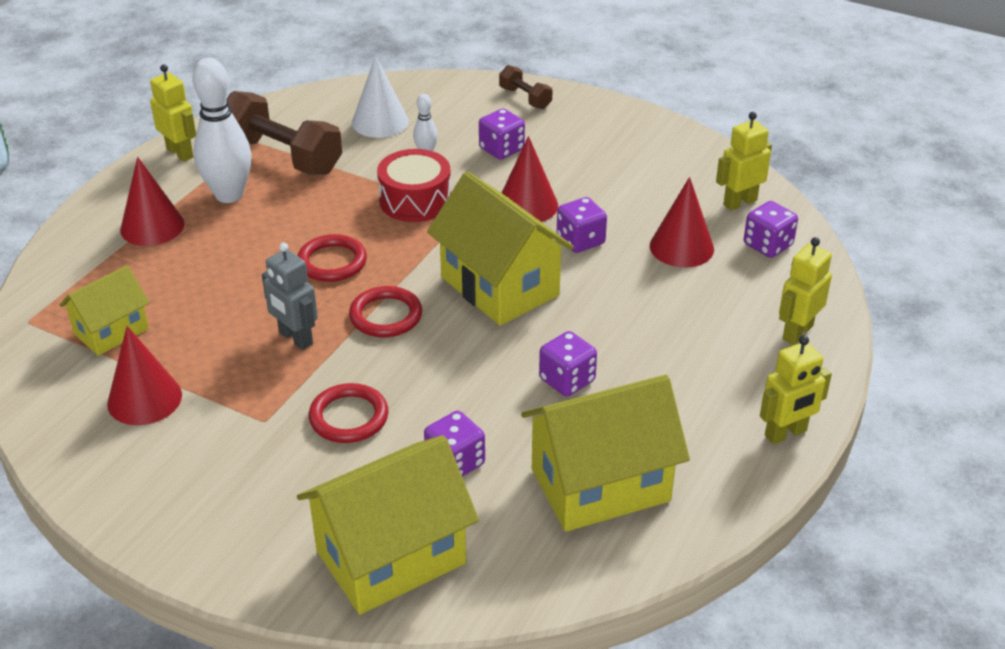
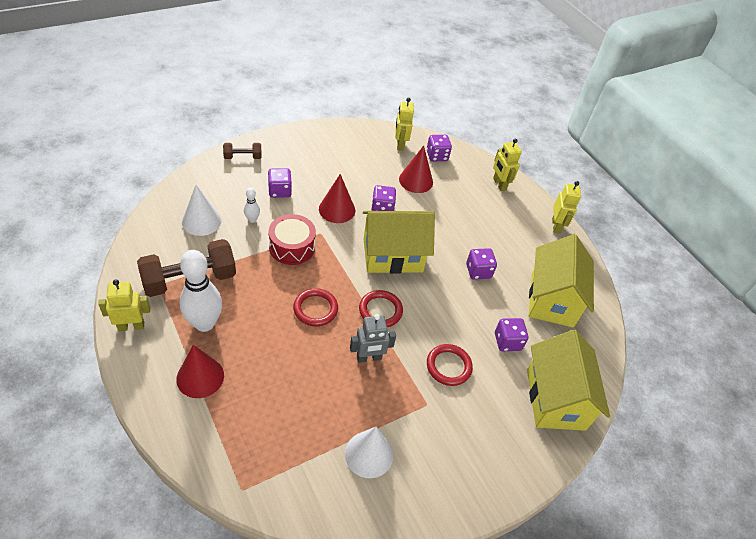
camera: 65 degrees left, 10 degrees up
yellow house [60,265,150,356] -> none
red cone [107,326,182,425] -> white cone [345,427,393,478]

